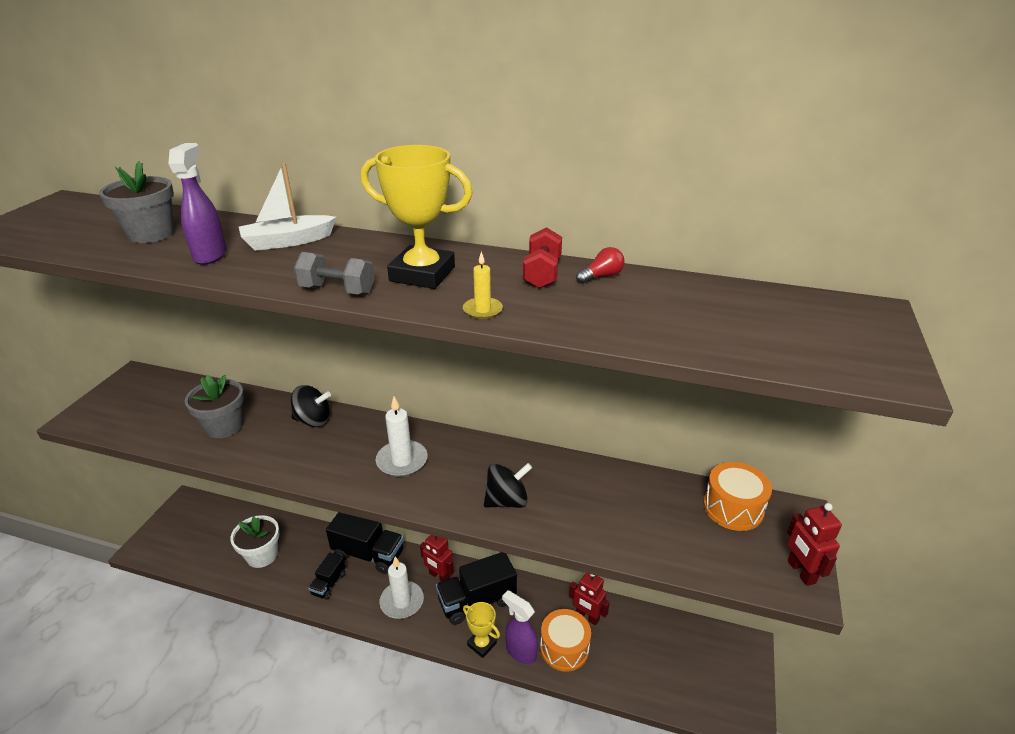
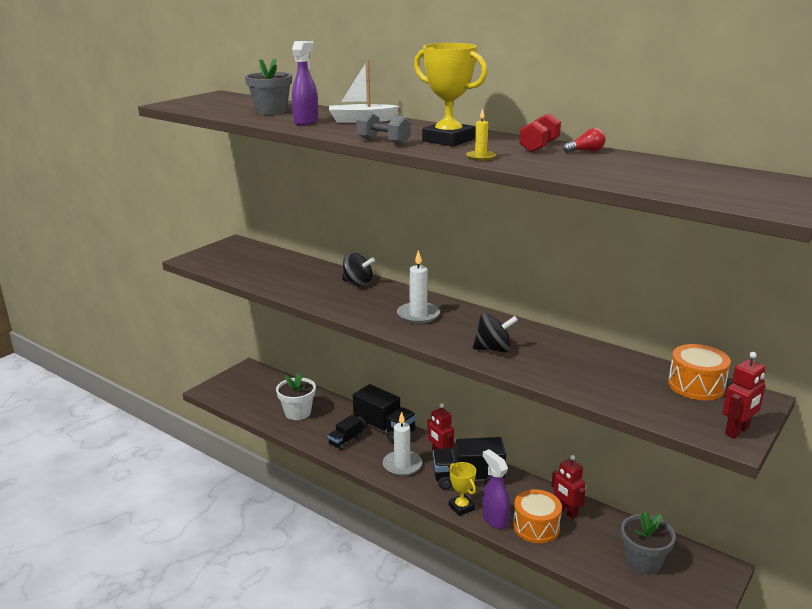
camera: 20 degrees right, 10 degrees down
grey flower pot [185,375,244,438] -> grey flower pot moved to [621,511,676,575]
red robot [787,503,842,586] -> red robot turned 135 degrees counterclockwise [723,352,766,439]

